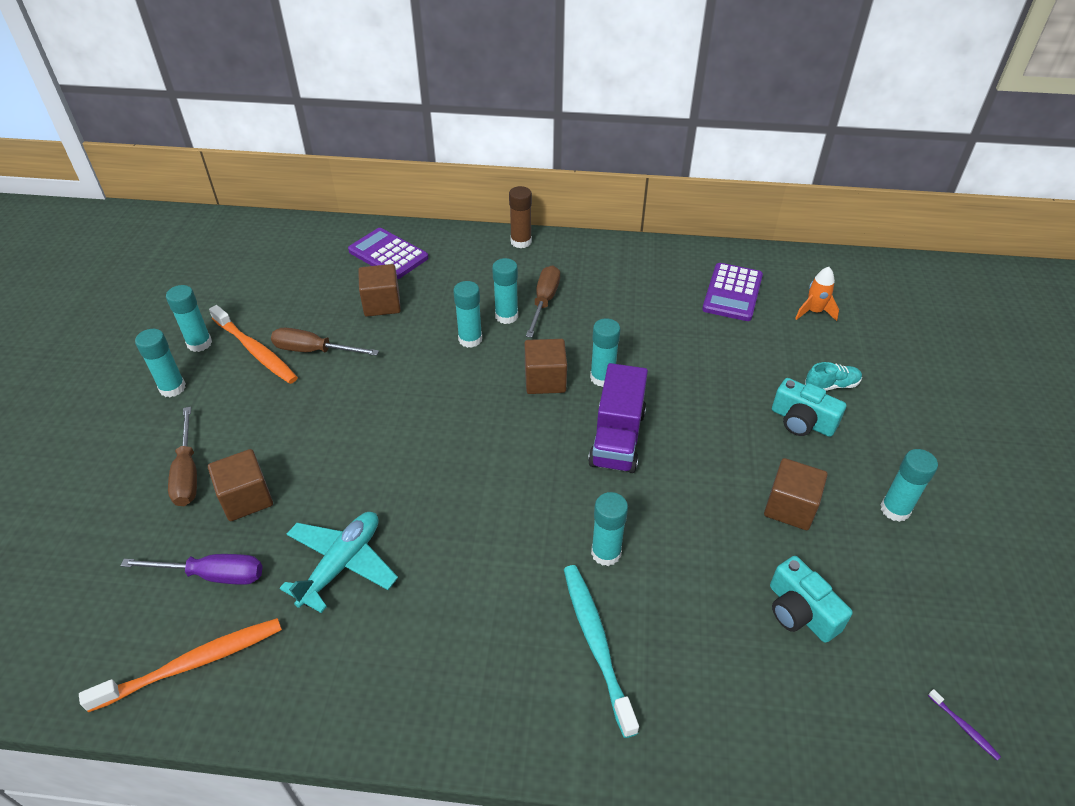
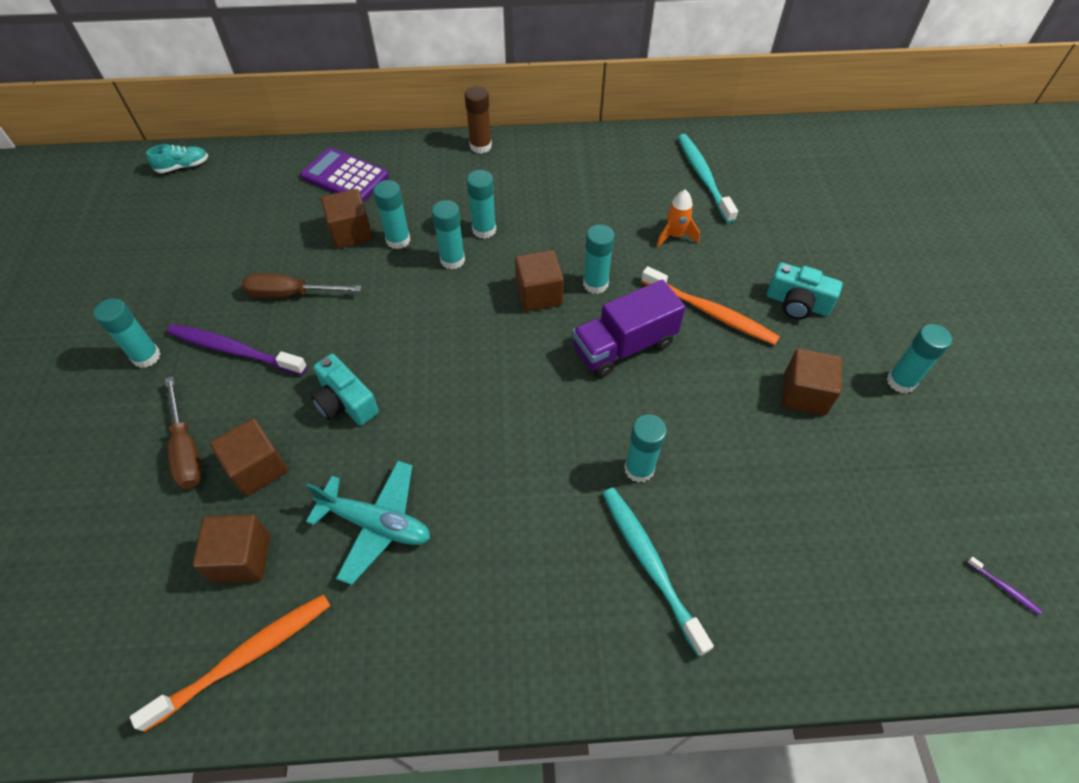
camera: 10 degrees left, 10 degrees up
purple screwdriver [120,554,263,585] -> brown cube [192,515,270,583]
turquoise glue stick [166,285,212,352] -> turquoise glue stick moved to [373,180,411,249]
orange toothbrush [209,305,298,384] -> orange toothbrush moved to [641,266,780,345]
turquoise plane [280,512,398,613] -> turquoise plane turned 90 degrees clockwise [306,461,430,585]
brown screwdriver [526,265,560,338] -> none
purple truck [588,363,648,473] -> purple truck turned 60 degrees clockwise [572,280,686,378]
purple calculator [702,263,763,321] -> turquoise toothbrush [678,134,738,223]
turquoise camera [770,556,853,643] -> turquoise camera moved to [311,354,379,425]
orange rocket [795,267,839,321] -> orange rocket moved to [656,190,700,247]
turquoise shoe [805,362,862,391] -> turquoise shoe moved to [146,144,208,173]
none -> purple toothbrush [167,324,307,375]

